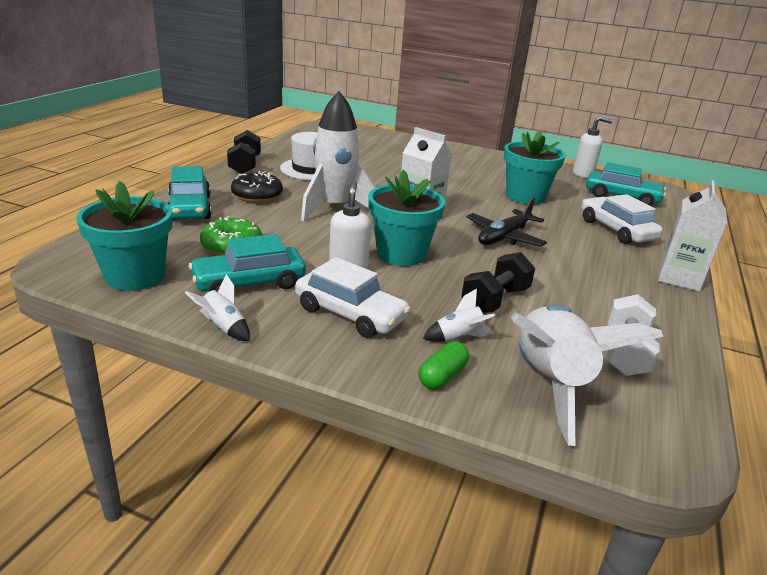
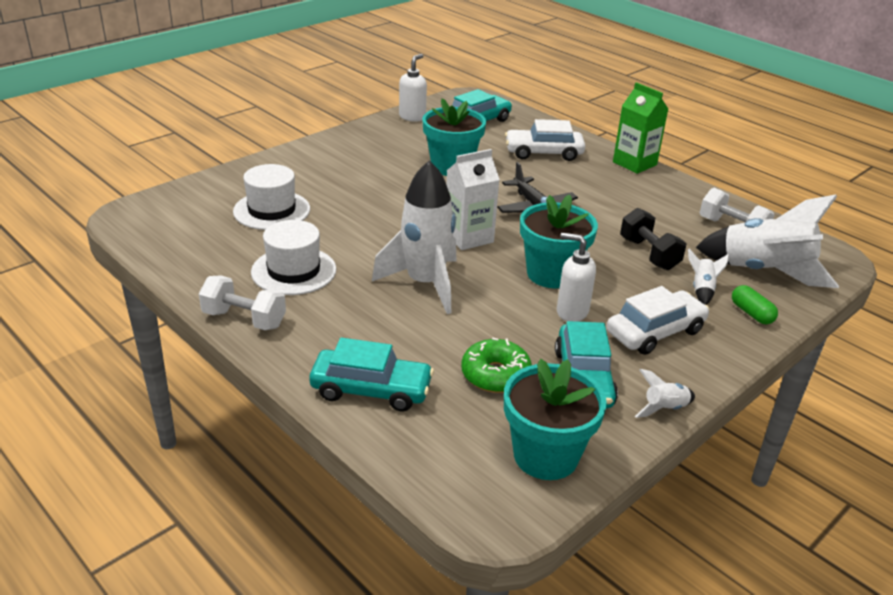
camera: 65 degrees left, 5 degrees up
black dumbbell [227,130,261,174] -> white dumbbell [199,275,286,330]
black donut [231,171,283,203] -> none
white carton [658,180,727,291] -> green carton [613,82,668,174]
none -> white hat [233,164,310,230]

